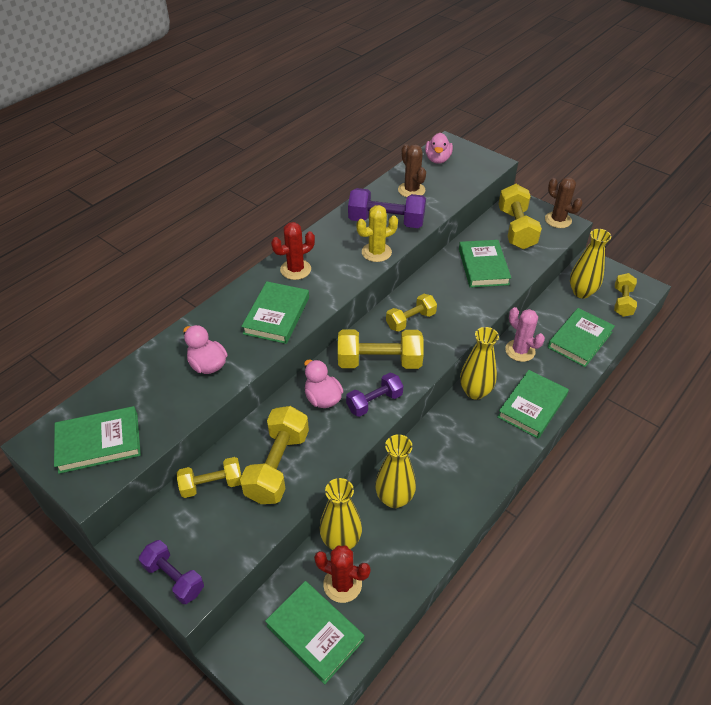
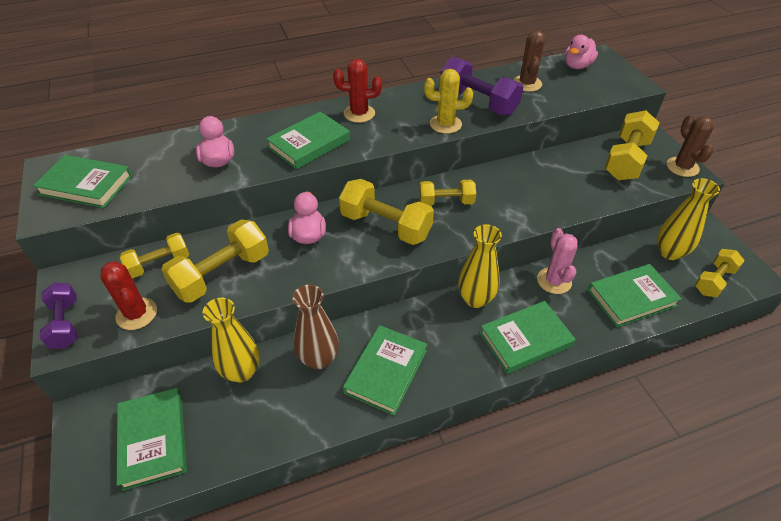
camera: 30 degrees right, 0 degrees up
yellow dumbbell [177,457,242,498] -> yellow dumbbell turned 45 degrees counterclockwise [120,233,190,278]
red cactus [314,545,371,603] -> red cactus moved to [100,261,157,330]
purple dumbbell [346,373,404,417] -> none
yellow vase [375,435,416,508] -> brown vase [293,285,339,369]
green book [459,240,511,288] -> green book moved to [343,325,427,415]

